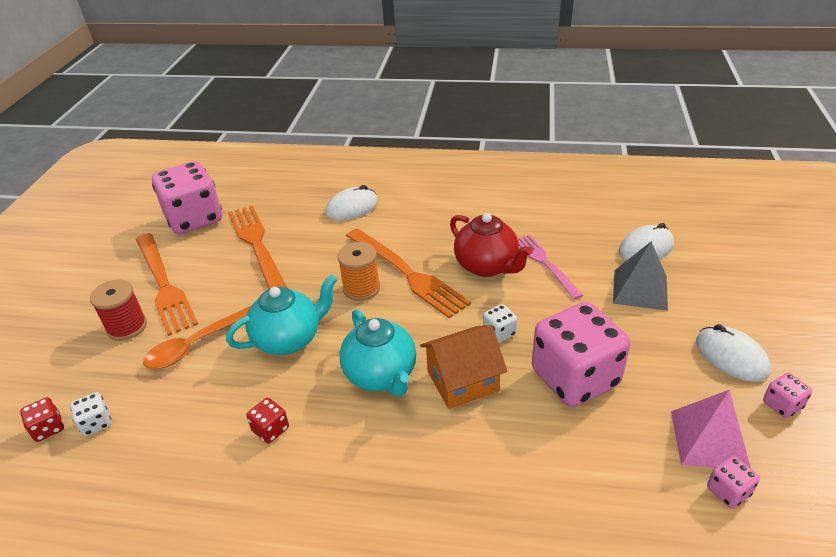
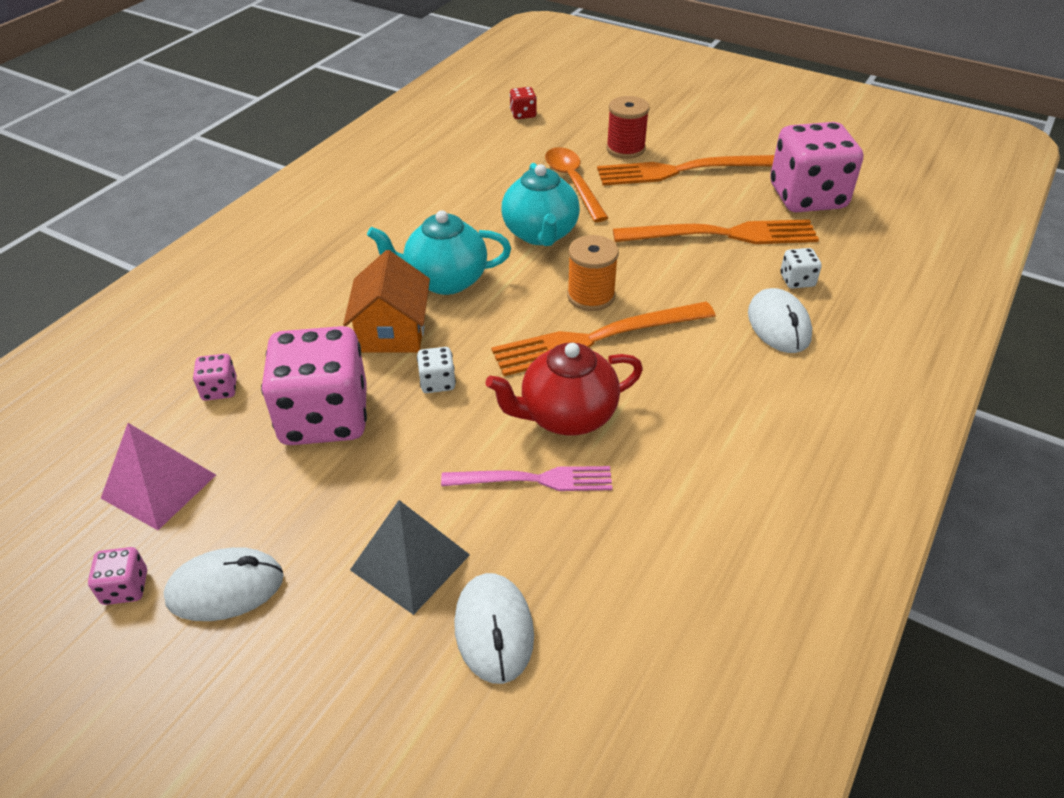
camera: 110 degrees right, 5 degrees up
white dice [70,392,112,436] -> white dice moved to [780,248,822,289]
red dice [246,398,289,444] -> none
pink dice [707,456,760,508] -> pink dice moved to [193,354,237,401]

